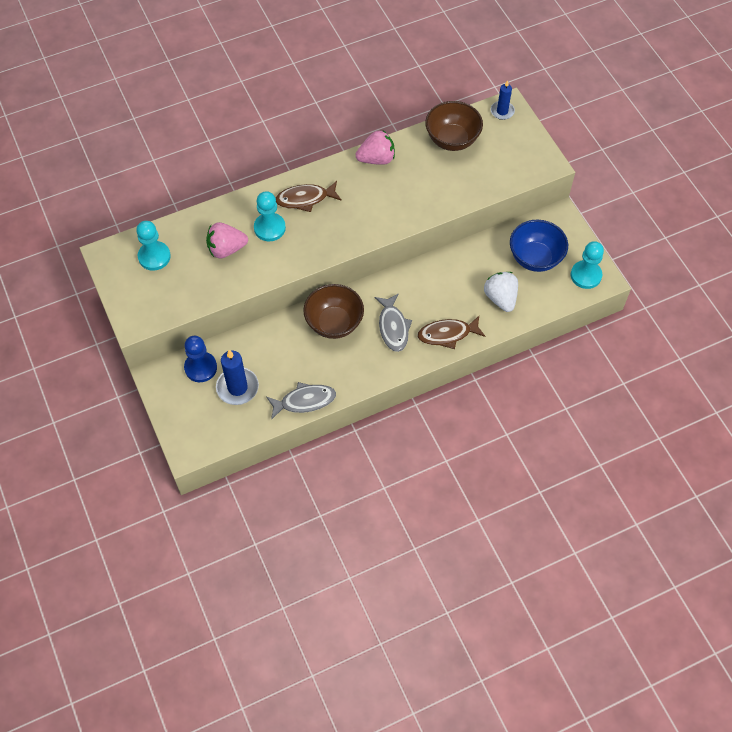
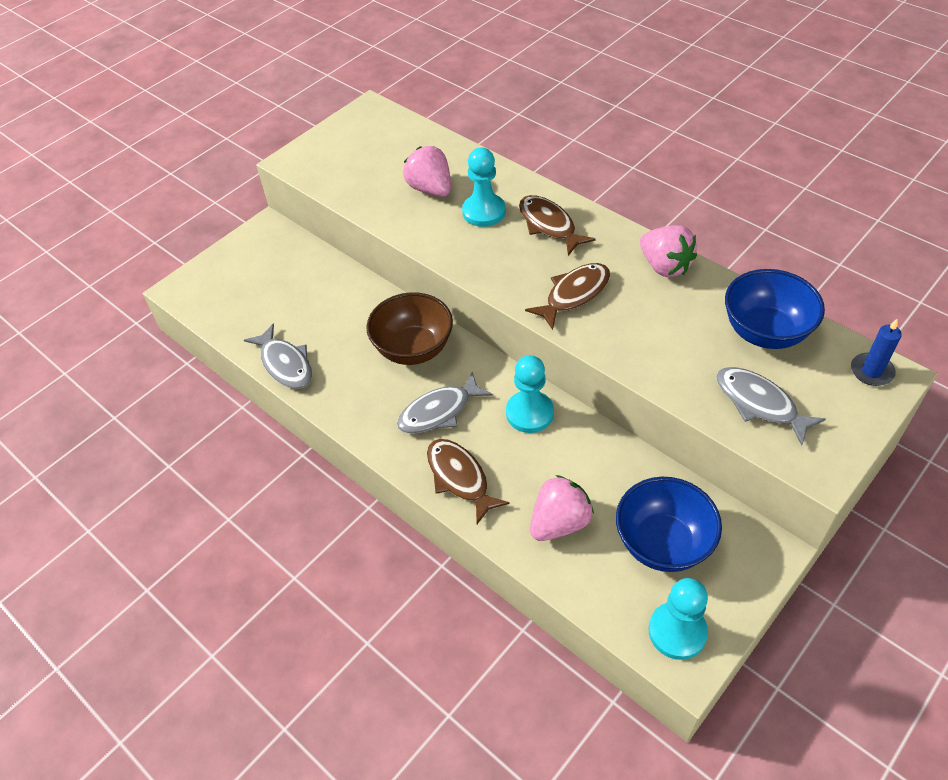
camera: 70 degrees right, 10 degrees down
turquoise pawn [136,221,171,271] -> turquoise pawn moved to [506,355,554,433]
blue pawn [184,336,217,382] -> none
blue candle [216,350,259,405] -> none
brown bowl [425,101,483,151] -> blue bowl [725,269,825,349]
white strawberry [484,272,518,312] -> pink strawberry [530,475,594,541]
none -> brown fish [525,263,610,330]
none -> grey fish [716,367,826,445]

